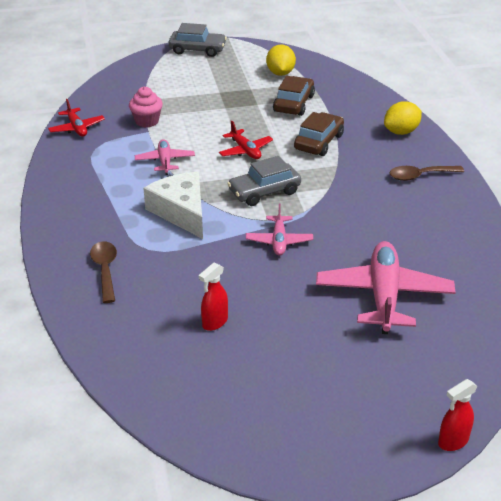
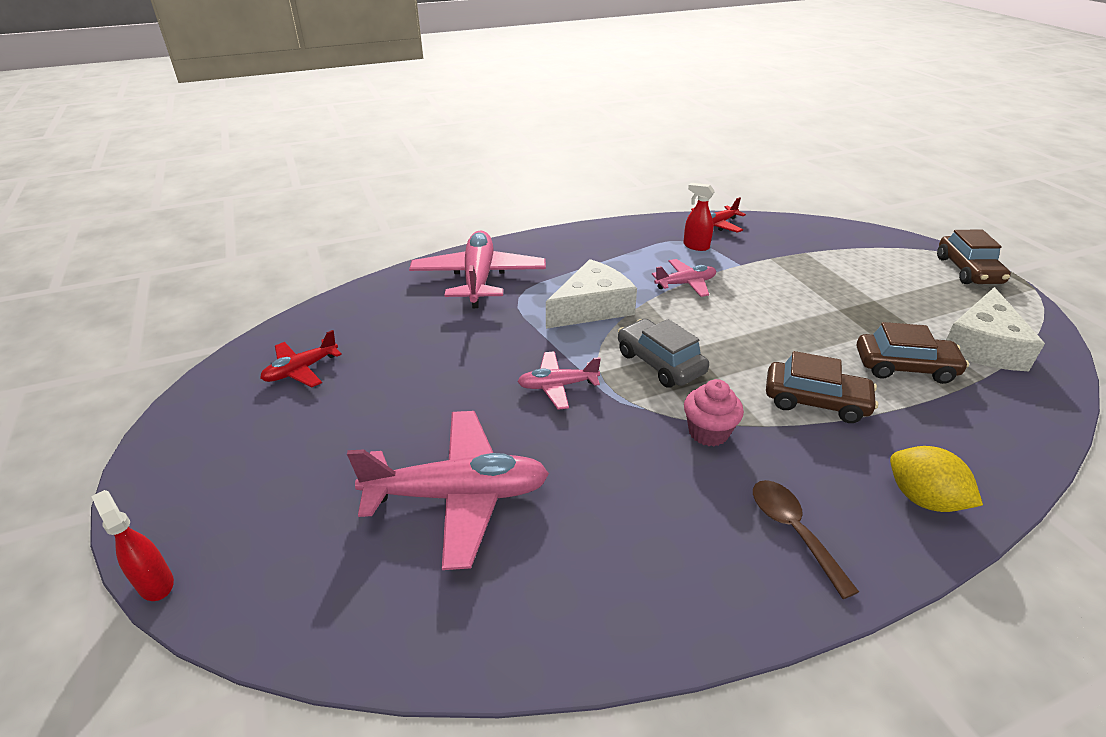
camera: 80 degrees right, 0 degrees up
brown spoon [90,241,117,303] -> pink plane [409,230,546,308]
pink cupcake [129,86,163,127] -> pink cupcake moved to [684,379,744,446]
grey car [169,23,227,57] -> brown car [937,230,1011,284]
red spray bottle [199,263,228,331] -> red spray bottle moved to [683,183,715,251]
red plane [219,121,273,159] -> red plane moved to [260,330,342,387]
yellow lemon [266,44,296,76] -> white cheese [946,287,1045,371]

